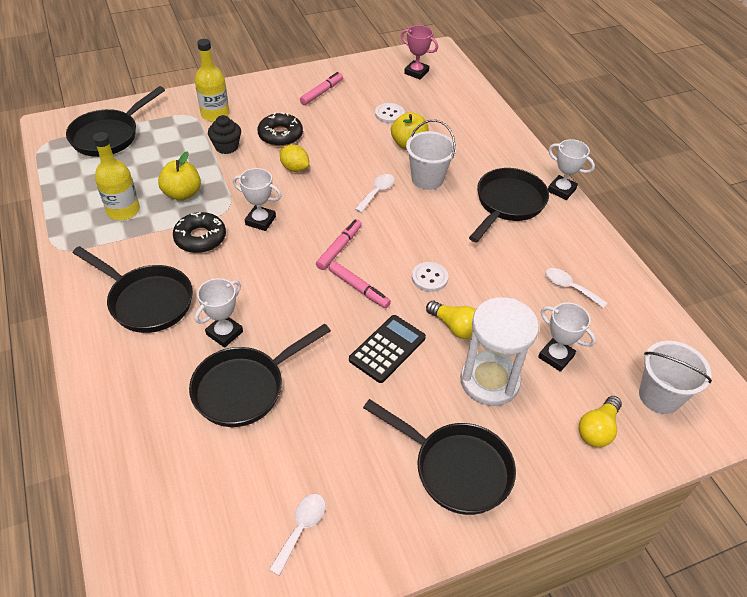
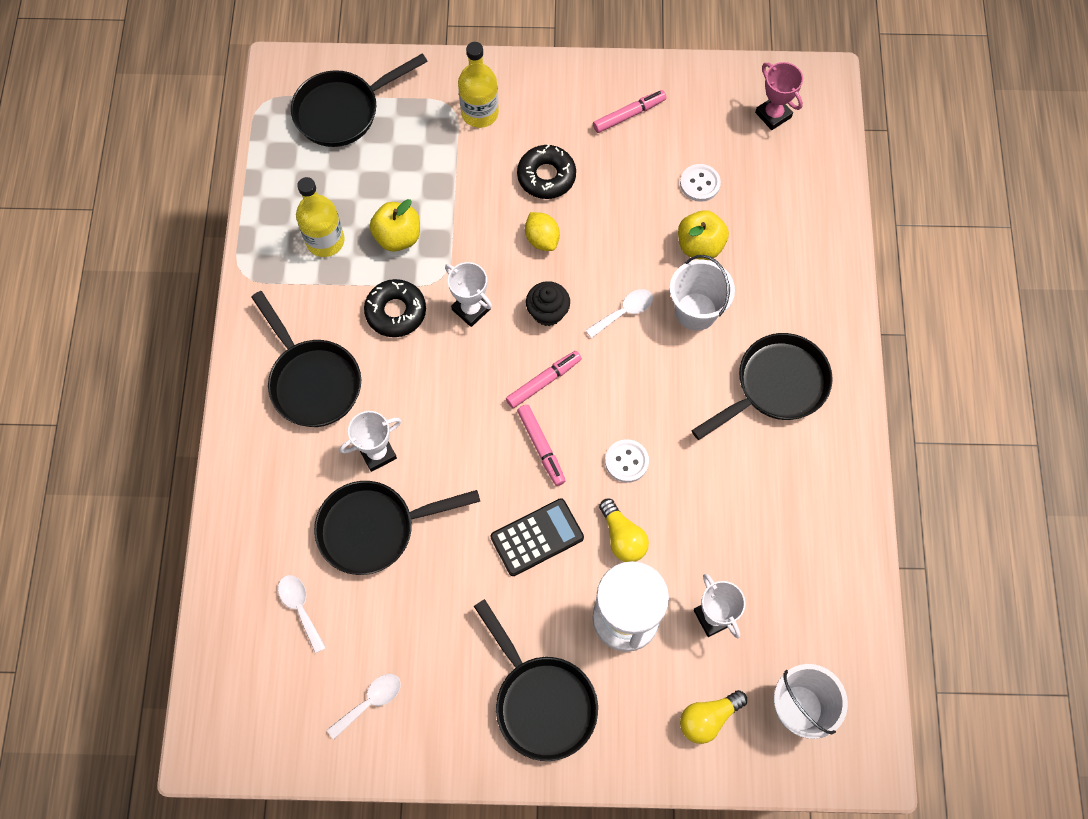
camera: 25 degrees right, 20 degrees up
black cupcake [208,115,241,154] -> black cupcake moved to [526,281,570,326]
white spoon [545,268,607,308] -> white spoon moved to [278,575,326,653]
white trophy [548,139,595,200] -> none

